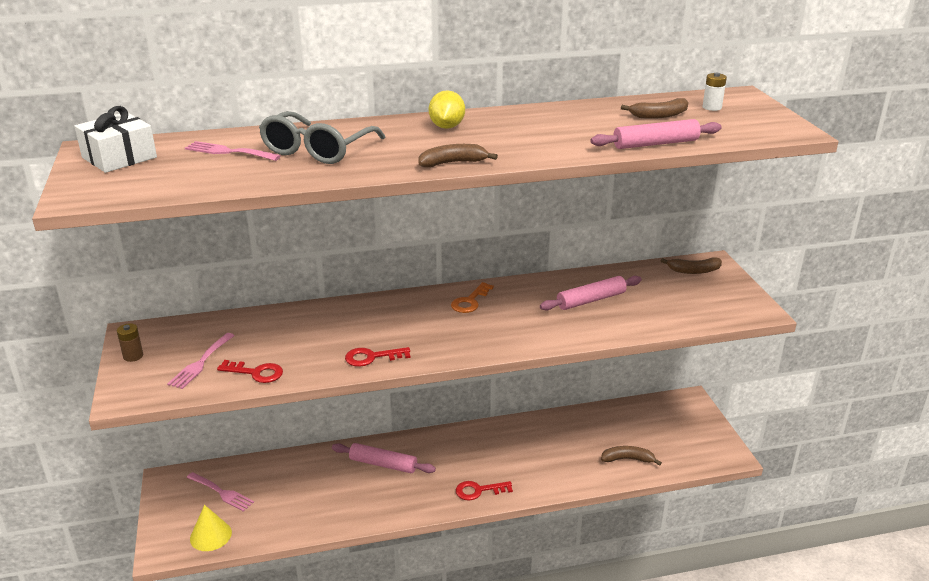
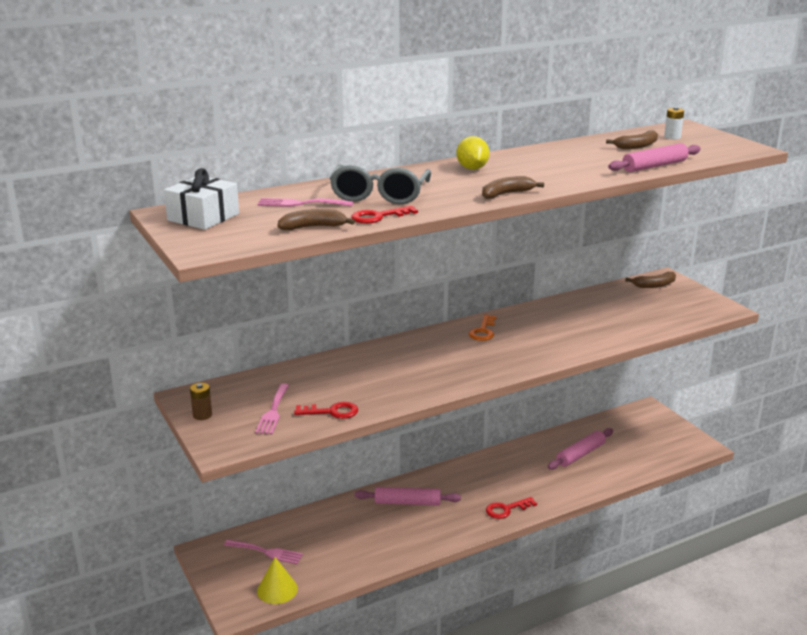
camera: 15 degrees left, 5 degrees down
red key [345,347,411,367] -> red key moved to [351,206,418,224]
pink rolling pin [540,276,642,311] -> pink rolling pin moved to [548,428,613,470]
brown banana [601,446,662,466] -> brown banana moved to [277,209,355,230]

